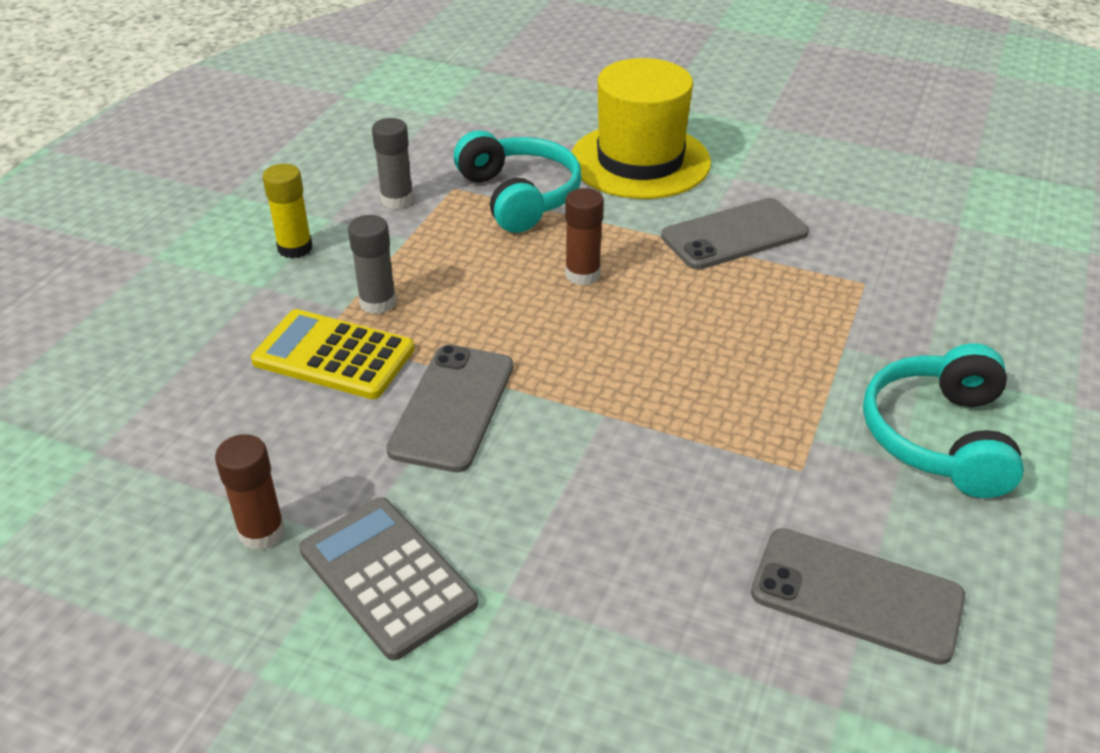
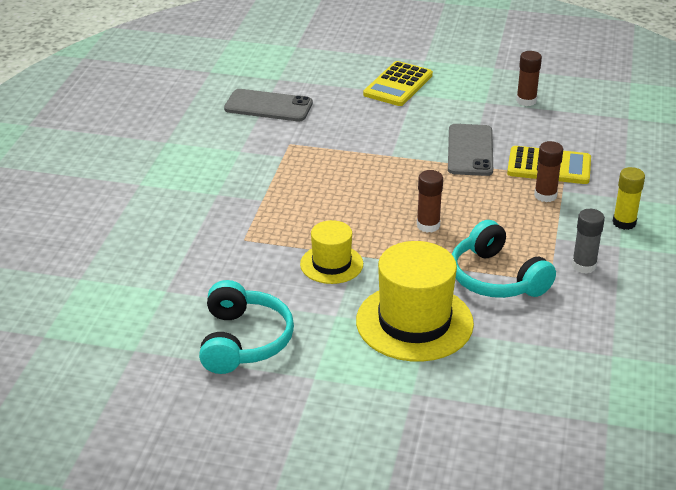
camera: 170 degrees right, 5 degrees down
grey calculator [299,497,478,661] -> none
grey glue stick [348,215,396,314] -> brown glue stick [534,141,563,202]
grey phone [661,198,809,270] -> yellow hat [300,220,363,284]
turquoise headphones [863,344,1024,498] -> turquoise headphones moved to [199,280,294,374]
none -> yellow calculator [363,61,433,106]

